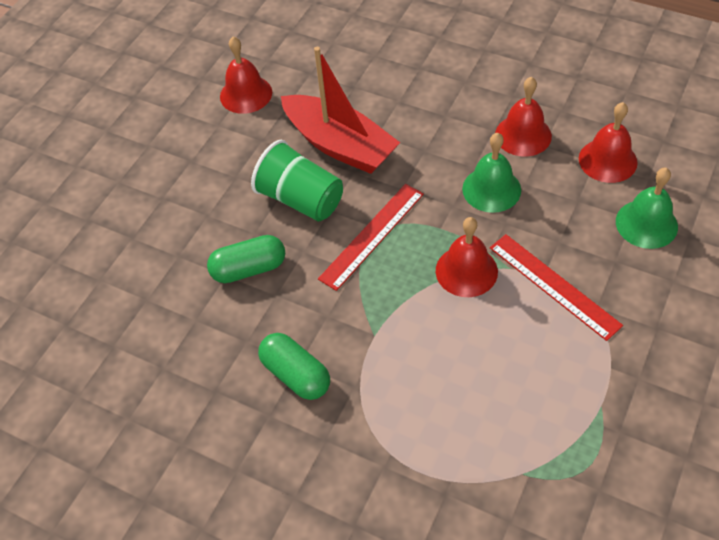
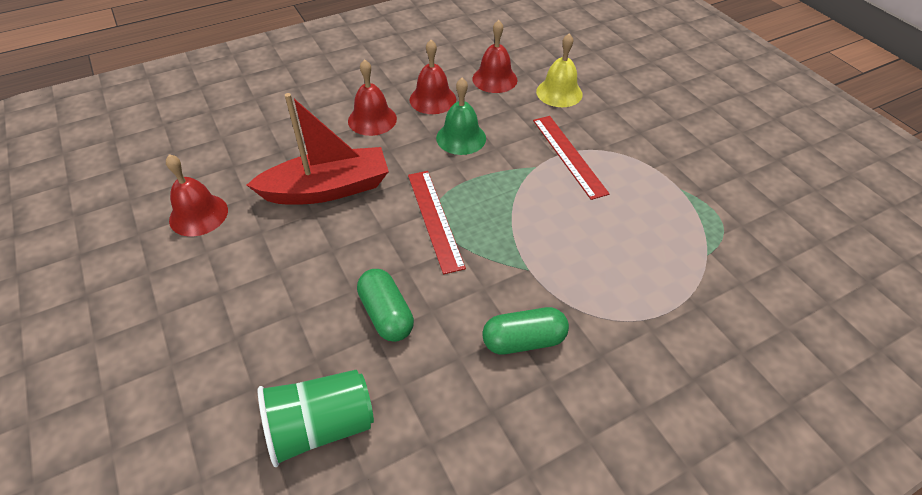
camera: 60 degrees left, 5 degrees down
green capsule [207,235,285,283] -> green capsule turned 45 degrees counterclockwise [357,269,414,342]
green cup [251,140,343,221] -> green cup moved to [258,370,374,467]
red bell [436,217,498,297] -> red bell moved to [348,59,397,136]
red ruler [490,234,623,341] -> red ruler turned 75 degrees clockwise [533,116,610,200]
green bell [616,168,678,249] -> yellow bell [536,33,583,107]

